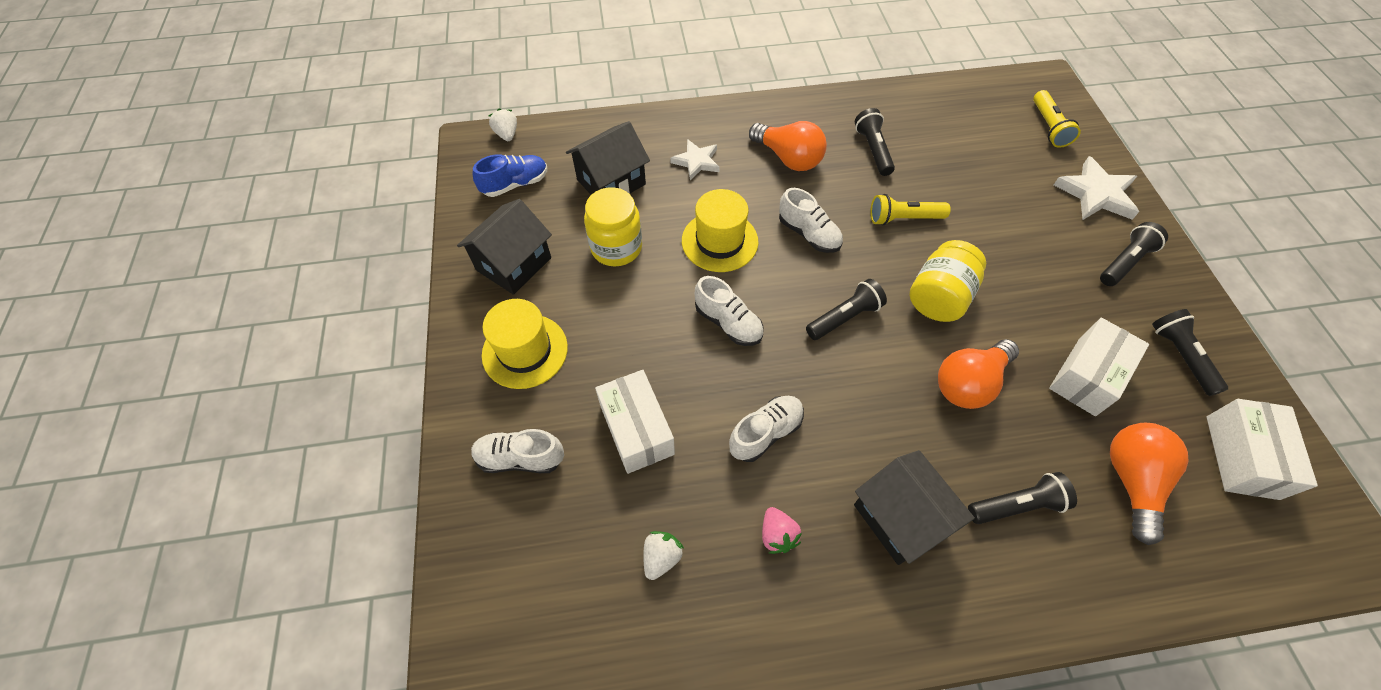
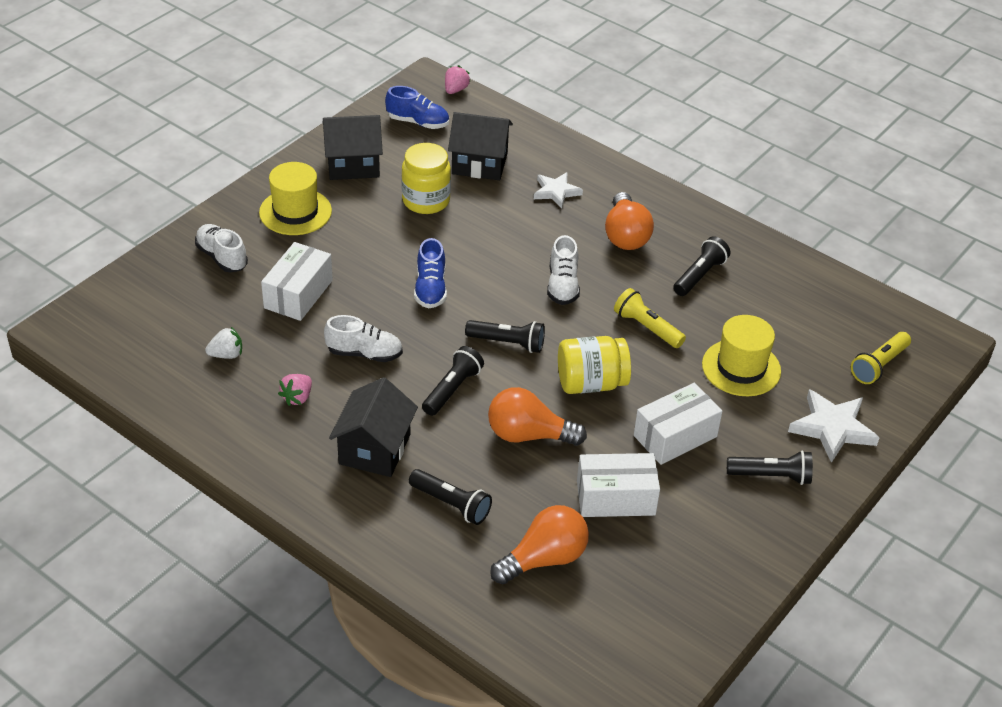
camera: 45 degrees right, 15 degrees down
white strawberry [489,109,517,141] -> pink strawberry [445,65,471,94]
yellow hat [682,189,758,272] -> yellow hat moved to [702,315,781,396]
white shoe [695,276,763,346] -> blue shoe [414,238,447,308]
black flashlight [1152,309,1228,396] -> black flashlight moved to [422,346,484,416]
white box [1207,399,1318,500] -> white box moved to [634,383,722,465]

